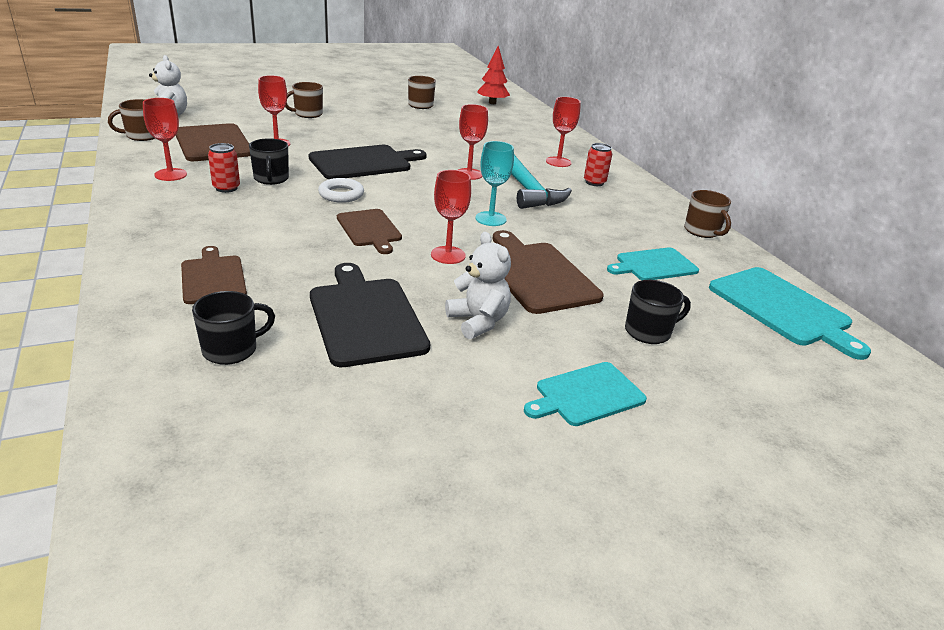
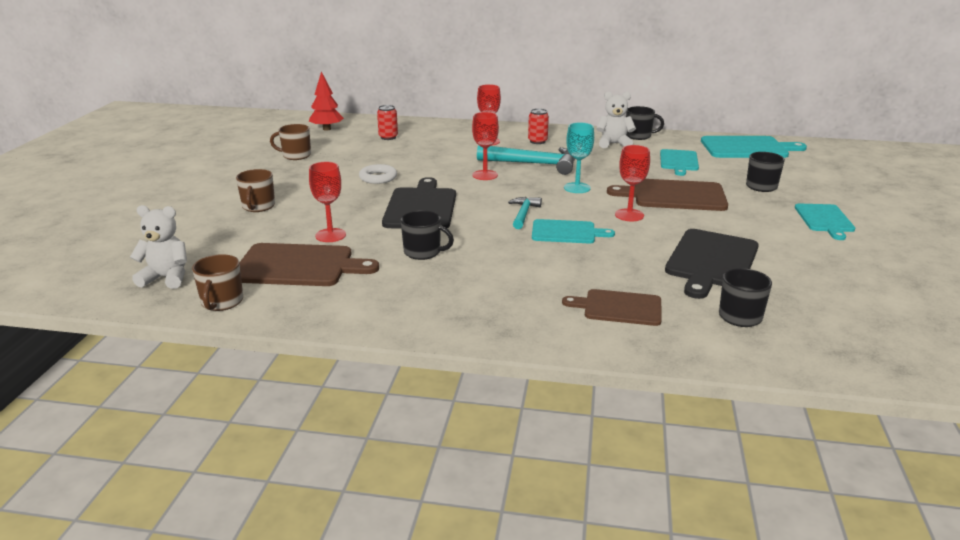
camera: 55 degrees left, 5 degrees down
red goblet [143,98,187,181] -> none
red can [208,143,240,193] -> red can moved to [377,105,398,140]
black cutting board [310,263,430,367] -> black cutting board turned 75 degrees counterclockwise [665,229,759,299]
white ring [318,178,364,203] -> white ring moved to [359,164,397,184]
brown cutting board [337,209,402,254] -> turquoise cutting board [532,219,615,243]
white teddy bear [445,232,511,339] -> white teddy bear moved to [597,91,636,148]
brown mug [684,190,731,238] -> black mug [626,106,664,140]
none -> turquoise hammer [508,197,542,229]

